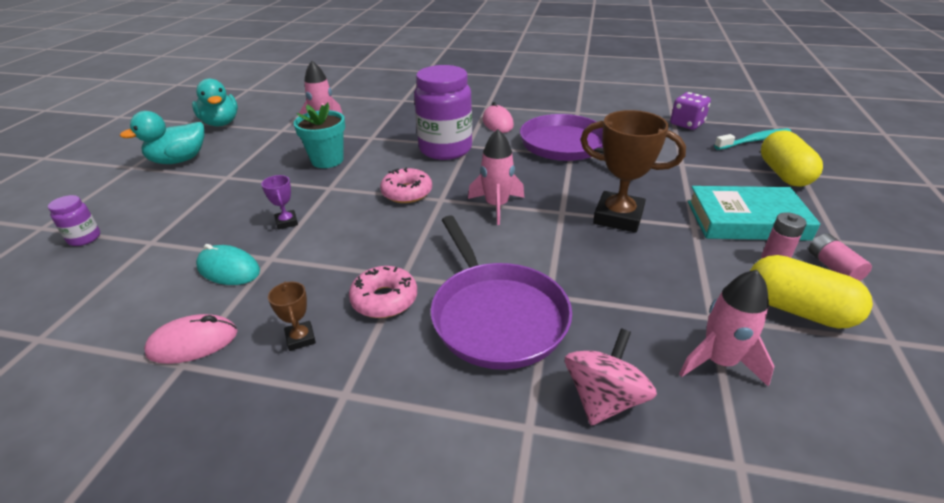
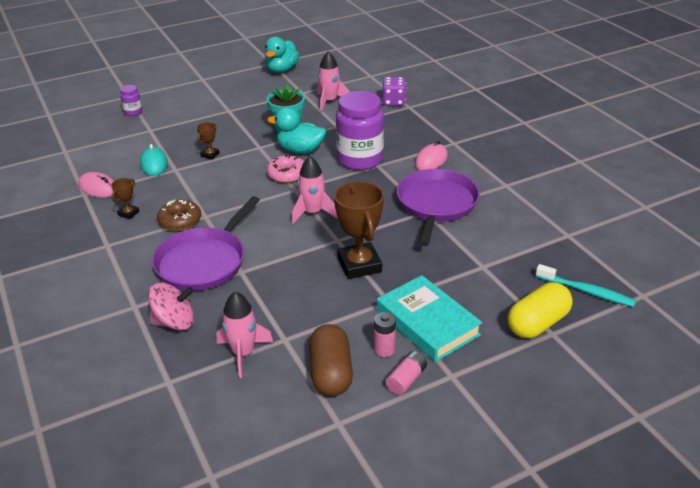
camera: 50 degrees right, 0 degrees up
turquoise duck [120,111,205,164] -> turquoise duck moved to [267,107,326,154]
purple trophy [261,175,298,230] -> brown trophy [197,122,220,160]
pink donut [349,266,417,318] -> brown donut [157,200,201,231]
purple dice [670,92,711,130] -> purple dice moved to [382,77,406,106]
yellow capsule [750,255,873,329] -> brown capsule [309,324,353,396]

